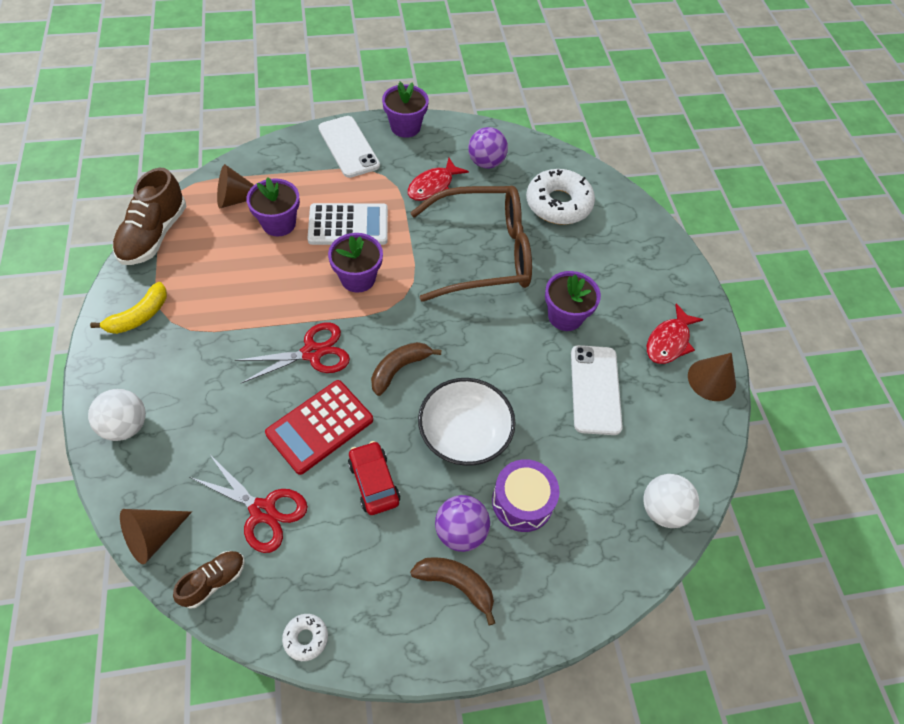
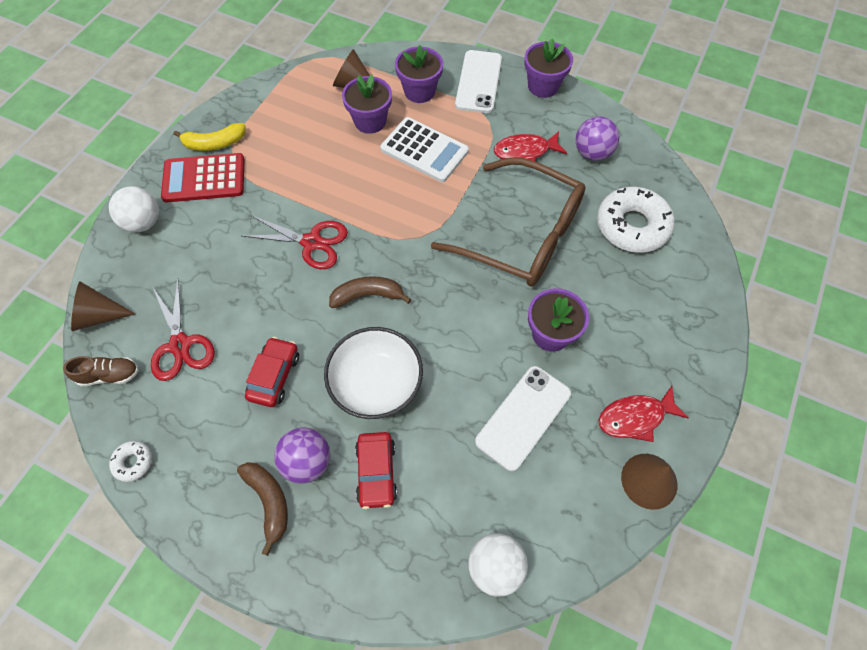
camera: 40 degrees right, 5 degrees up
brown shoe [112,168,186,265] -> none
red calculator [265,380,373,475] -> red calculator moved to [161,153,245,202]
purple flower pot [328,233,383,293] -> purple flower pot moved to [395,45,443,103]
purple drum [492,459,560,532] -> red car [355,432,397,509]

